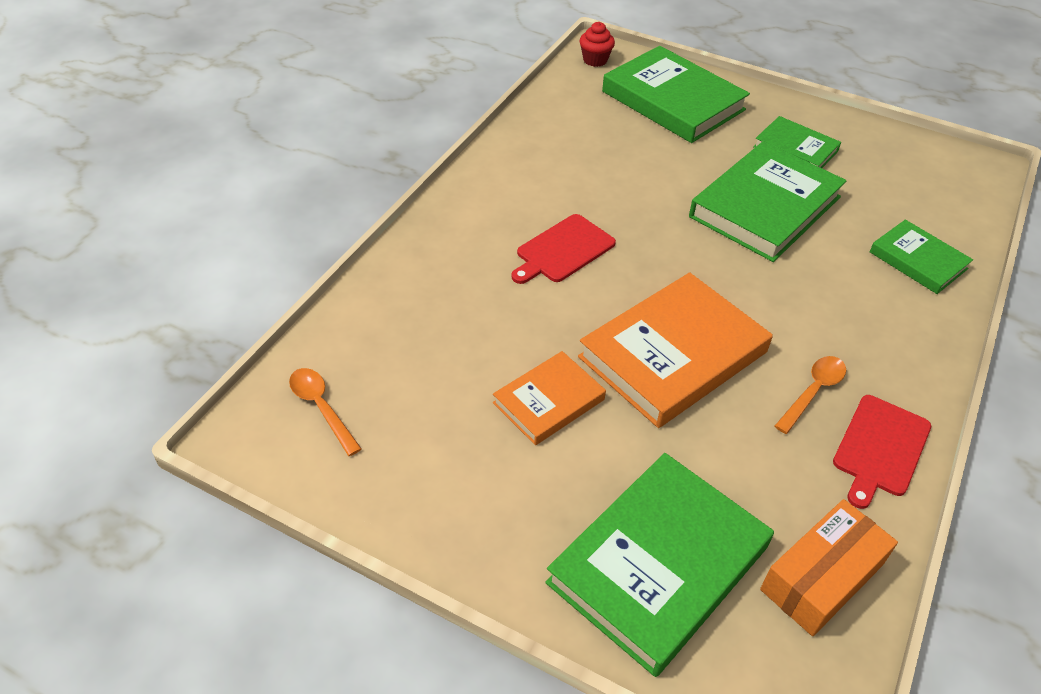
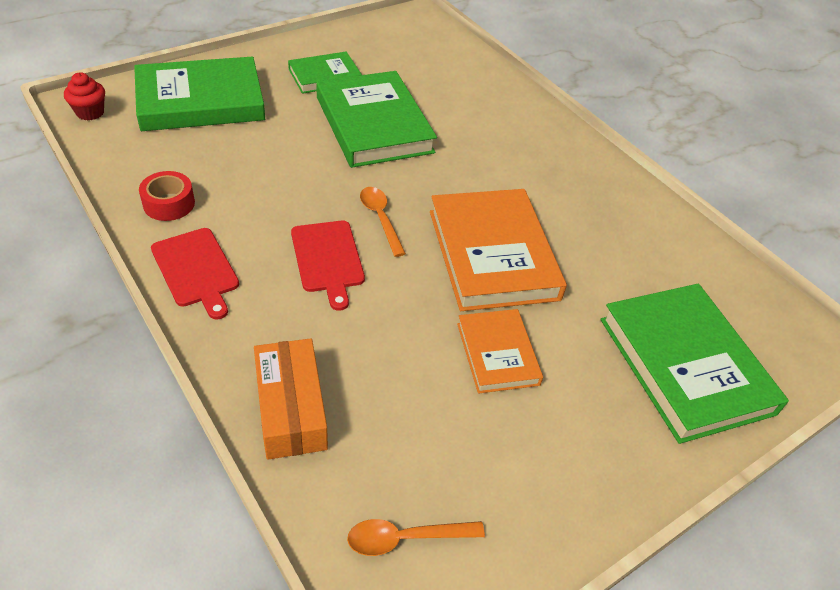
camera: 65 degrees left, 0 degrees up
orange box [760,499,898,636] -> orange box moved to [254,338,328,460]
orange spoon [775,356,846,434] -> orange spoon moved to [360,187,406,257]
red cutting board [833,395,931,509] -> red cutting board moved to [151,228,239,320]
green book [870,220,973,294] -> none
none -> red tape [139,171,195,221]

